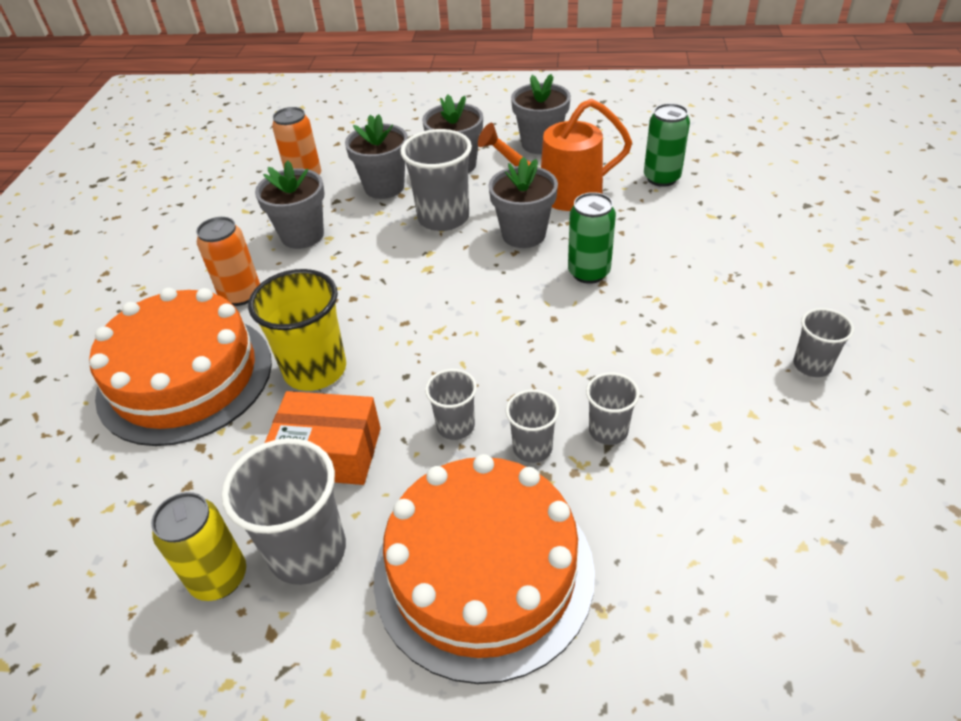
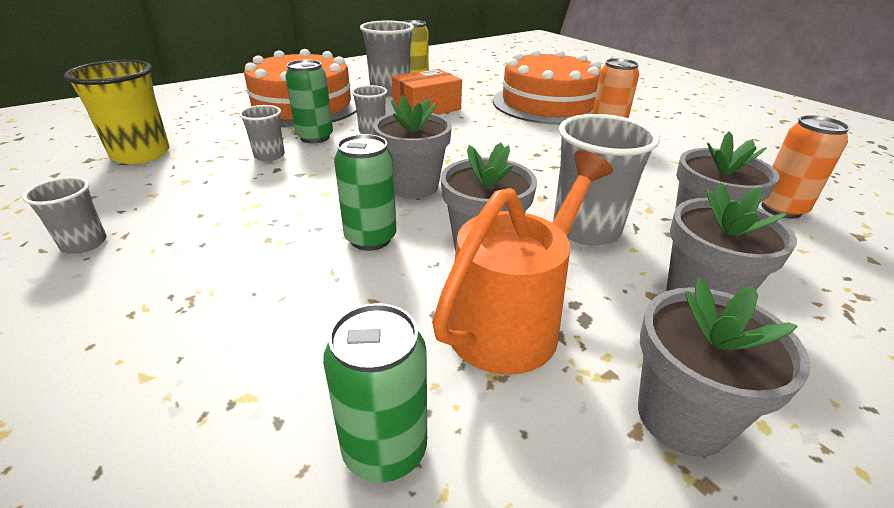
camera: 135 degrees right, 10 degrees down
yellow cup [248,269,346,391] -> yellow cup moved to [64,60,170,164]
grey flower pot [255,160,325,249] -> grey flower pot moved to [374,95,452,199]
grey cup [506,389,559,463] -> green can [285,60,333,143]

